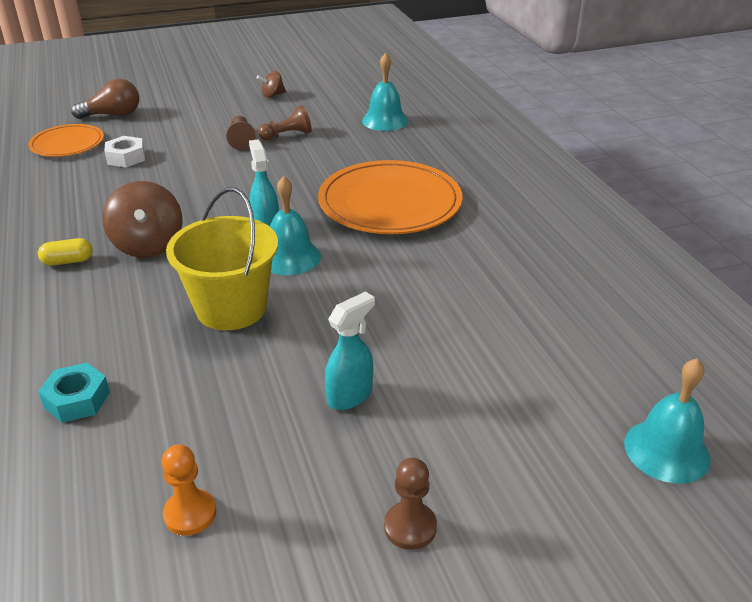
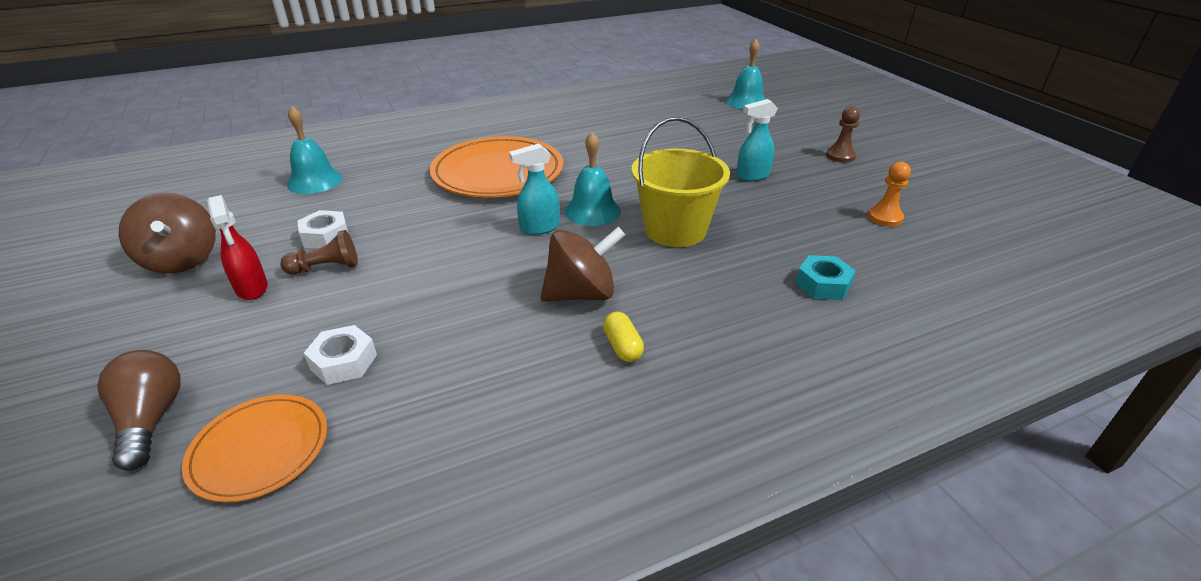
camera: 95 degrees left, 0 degrees up
brown spinning top [257,71,286,98] -> brown spinning top [119,193,216,274], size x1.93
brown pawn [258,105,312,140] -> white nut [297,210,348,249]
turquoise spray bottle [325,291,375,410] -> turquoise spray bottle turned 60 degrees counterclockwise [737,99,778,181]
none -> red spray bottle [207,195,268,300]

